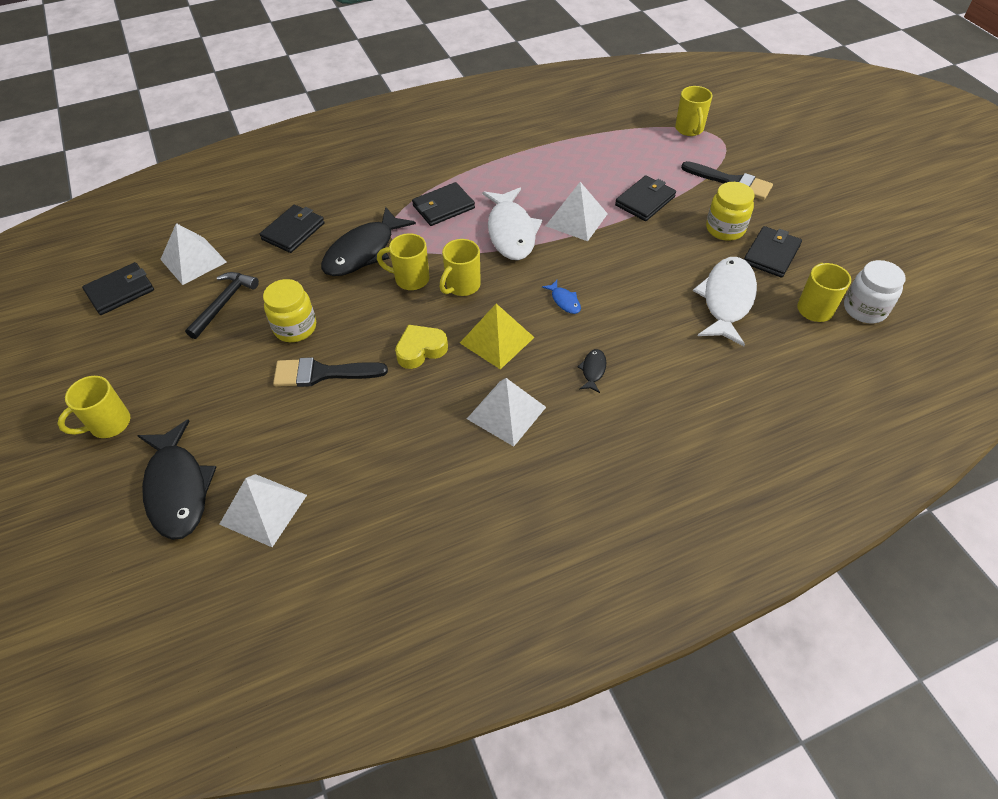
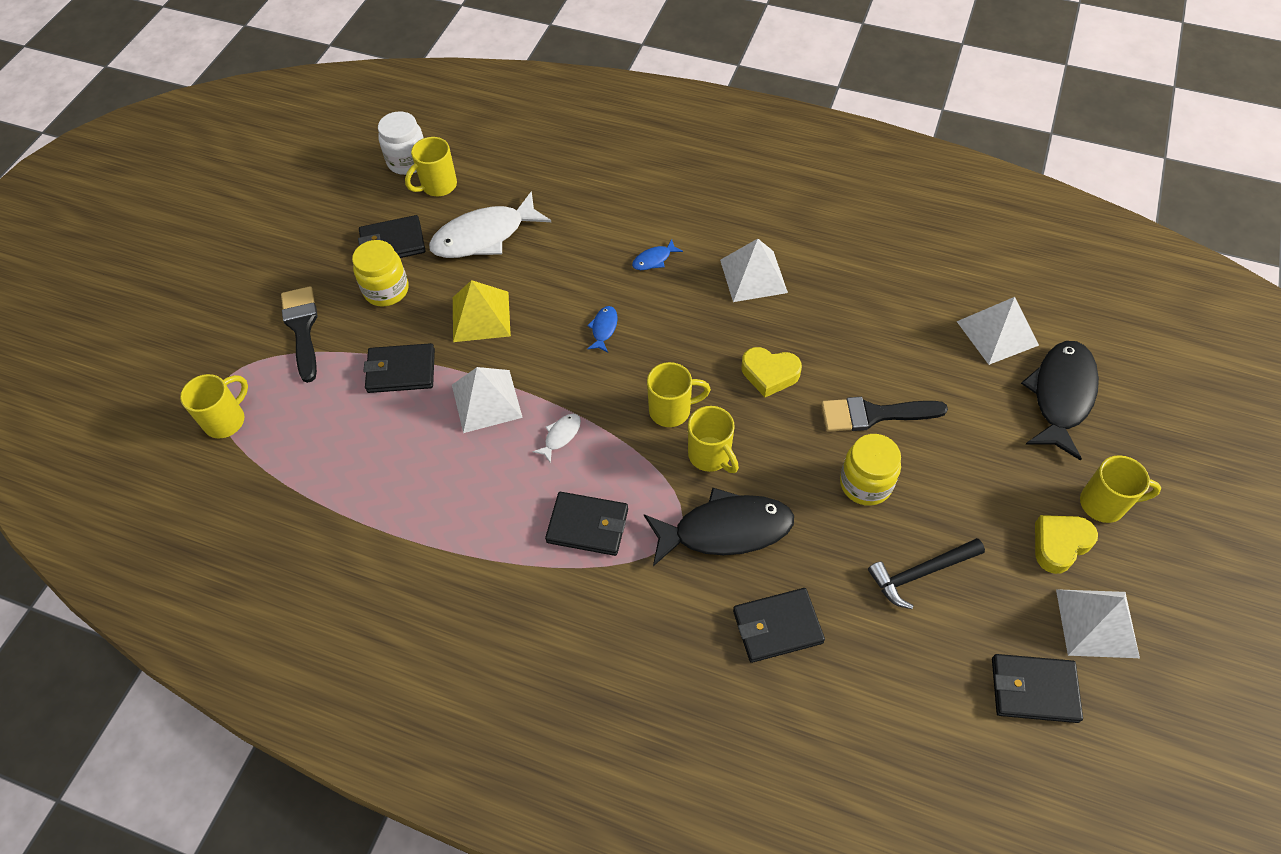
camera: 135 degrees left, 5 degrees up
white pyramid [160,223,227,285] -> white pyramid moved to [1056,589,1140,658]
black brush [273,357,388,387] -> black brush turned 135 degrees clockwise [821,397,948,432]
yellow pyramid [460,304,535,369] -> yellow pyramid moved to [453,280,511,342]
white fish [482,188,542,260] -> white fish [532,414,581,463], size x0.43
black fish [578,349,606,393] -> blue fish [632,239,683,270]
none -> yellow heart [1035,515,1098,574]

